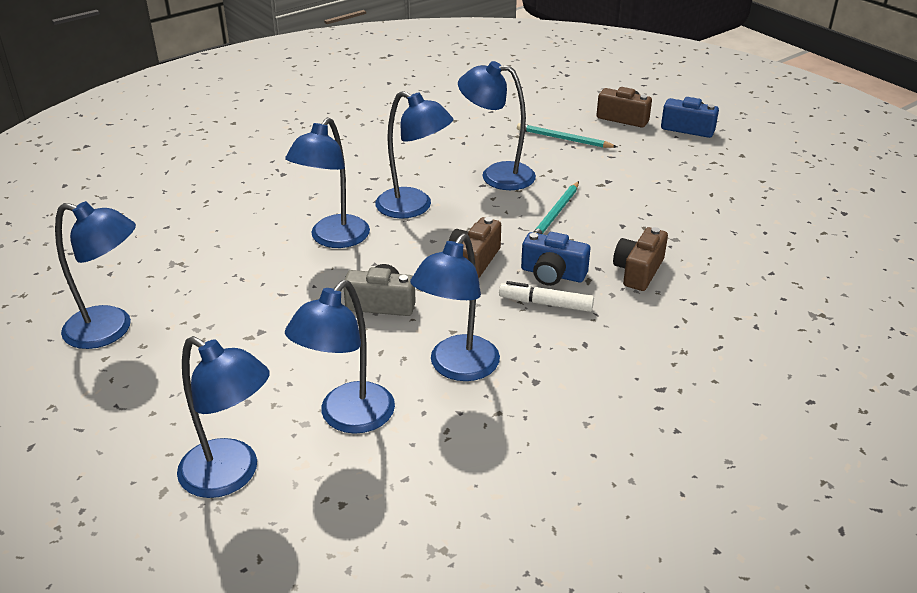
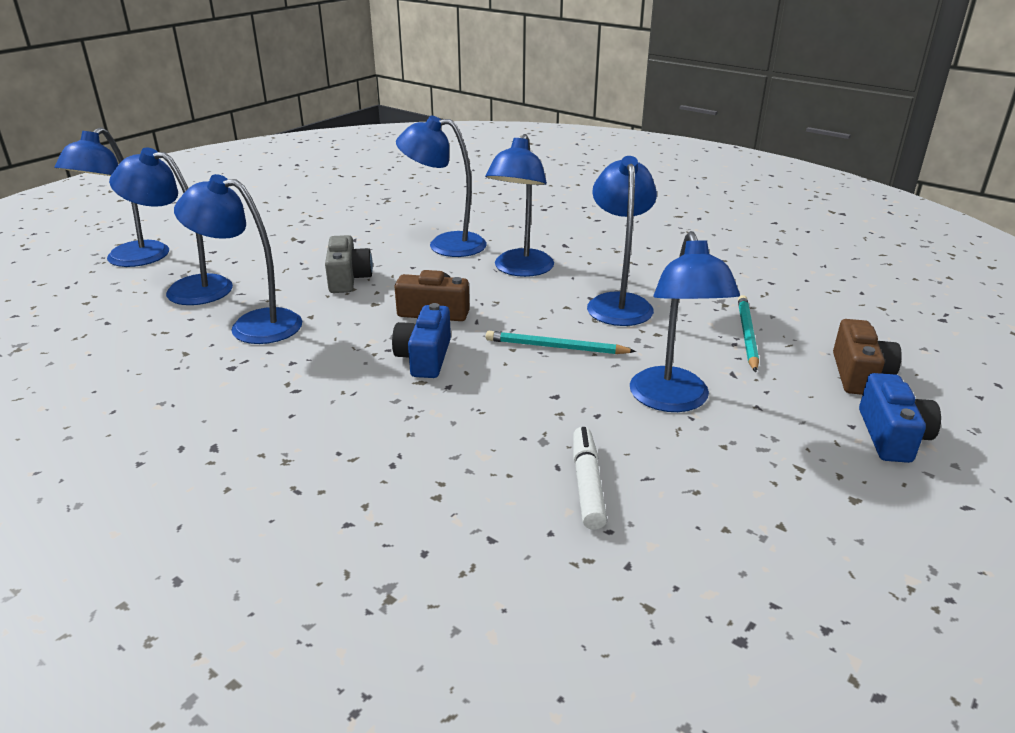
camera: 75 degrees right, 5 degrees down
blue lamp [55,201,136,349] -> blue lamp moved to [630,231,740,412]
white marker [499,281,594,312] -> white marker moved to [573,427,607,530]
brown camera [613,227,668,291] -> none

